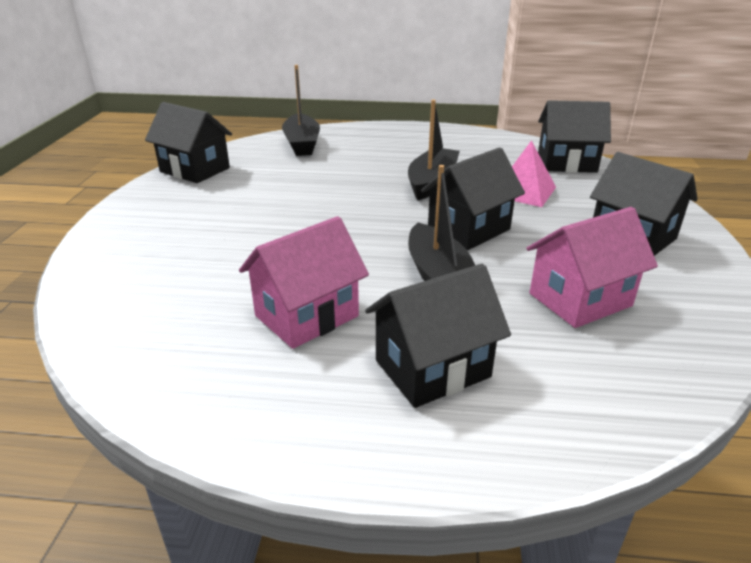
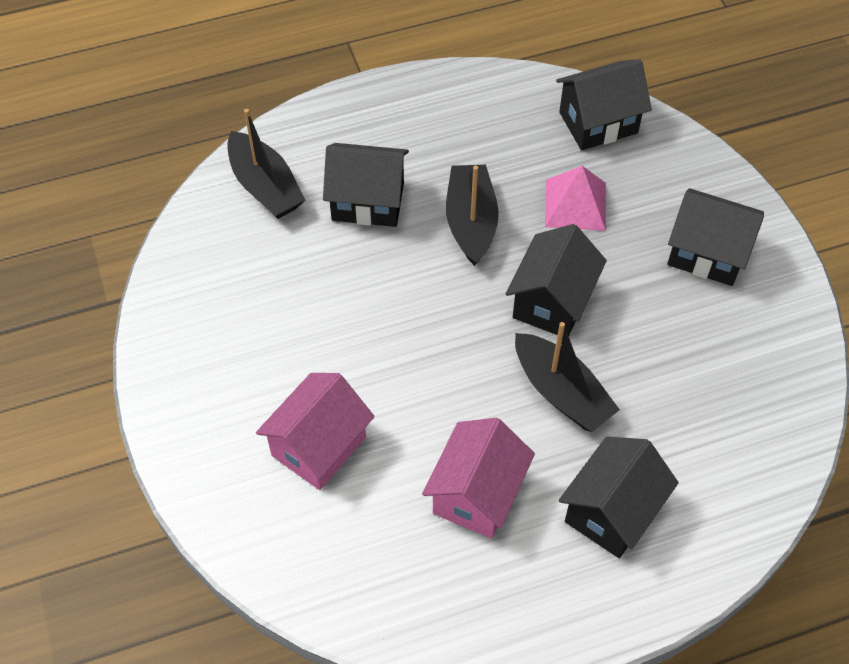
camera: 25 degrees left, 25 degrees up
black house [145,102,232,183] -> black house moved to [323,143,409,227]
pink house [526,207,658,328] -> pink house moved to [256,373,375,490]

